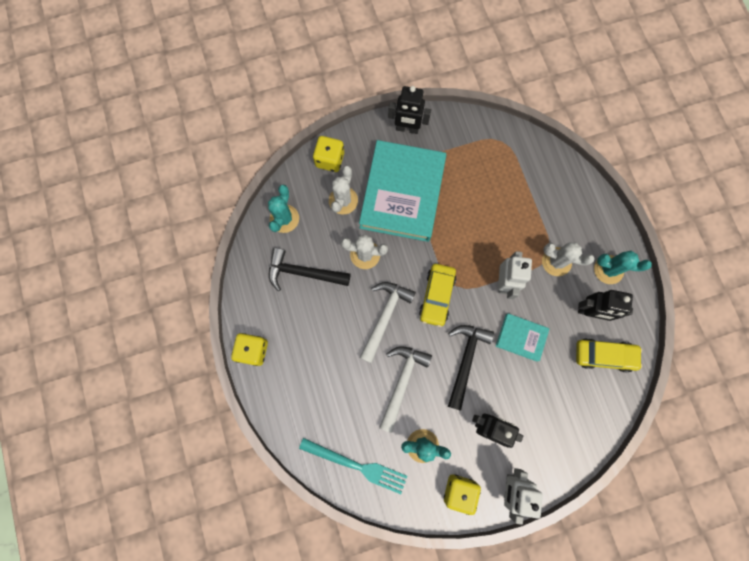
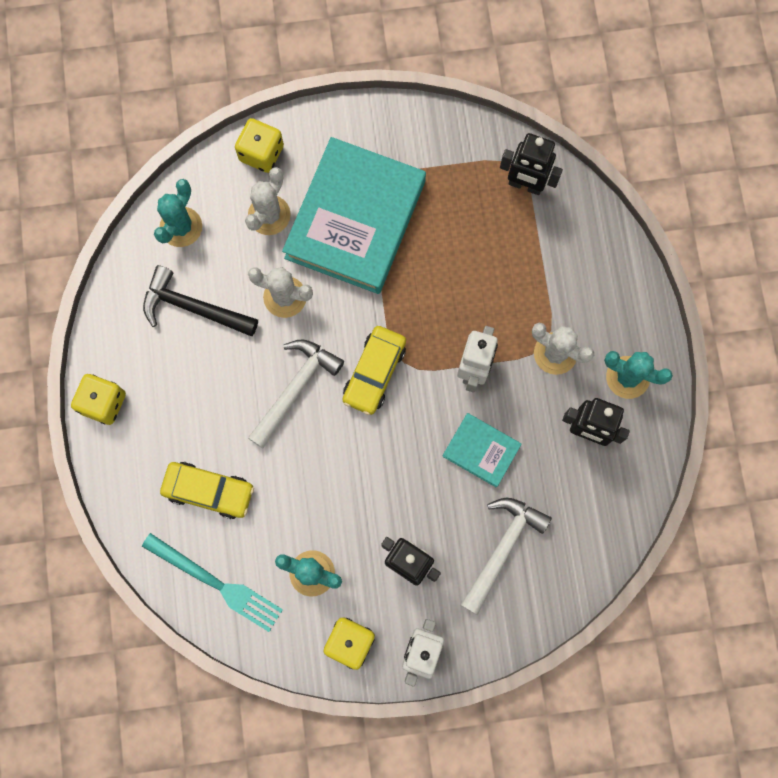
camera: 10 degrees right, 0 degrees up
white hammer [379,346,432,433] -> white hammer moved to [461,498,552,615]
black robot [388,86,431,134] -> black robot moved to [500,133,563,195]
black hammer [448,325,494,411] -> none
yellow car [576,338,642,373] -> yellow car moved to [160,462,254,519]

